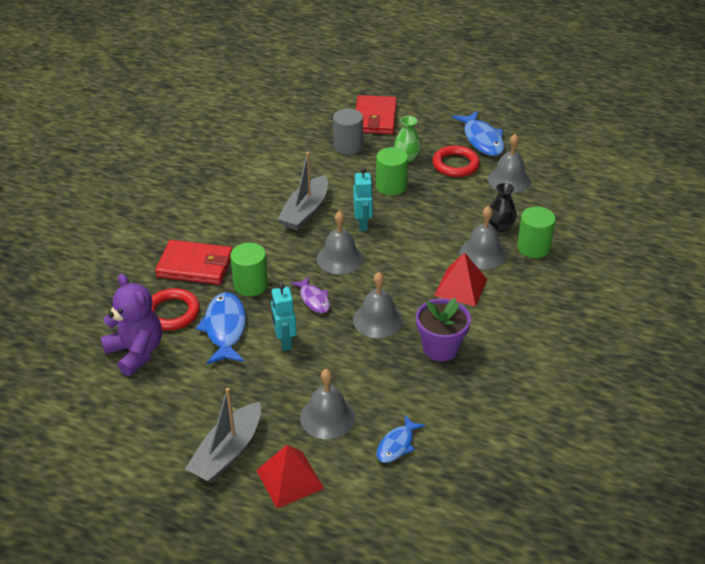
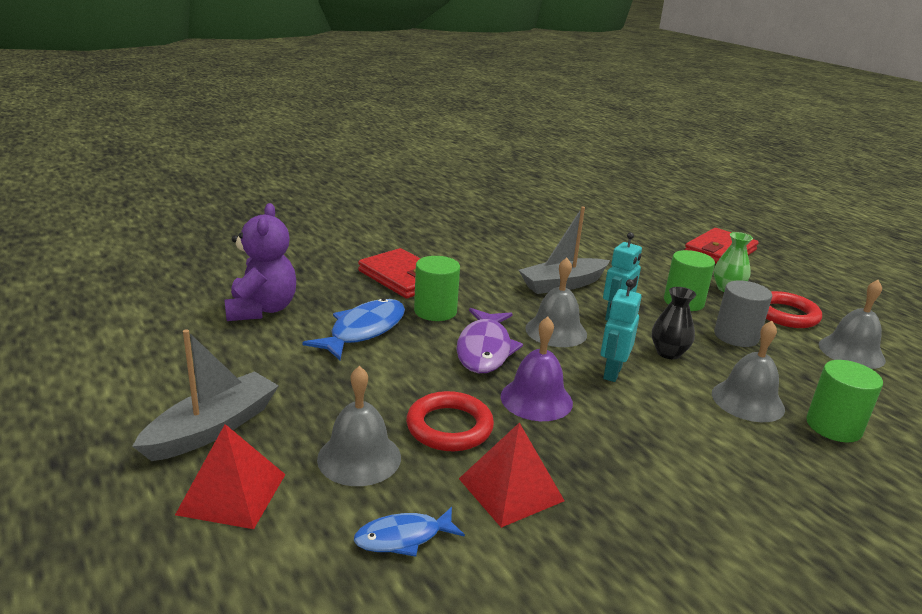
camera: 35 degrees right, 15 degrees down
red ring [151,288,200,330] -> red ring moved to [406,391,494,451]
grey boat [185,388,261,483] -> grey boat turned 150 degrees clockwise [132,329,279,461]
turquoise robot [271,283,297,351] -> turquoise robot moved to [601,279,641,382]
purple fish [291,276,330,313] -> purple fish [456,308,523,373], size x1.68
grey cylinder [333,108,363,154] -> grey cylinder moved to [714,280,772,347]
grey bell [353,272,403,338] -> purple bell [500,317,573,421]
purple flower pot [416,298,471,361] -> none
red pyramid [434,252,487,307] -> red pyramid moved to [459,422,565,528]
blue fish [452,111,505,156] -> none
black vase [489,183,517,232] -> black vase moved to [652,287,696,359]

